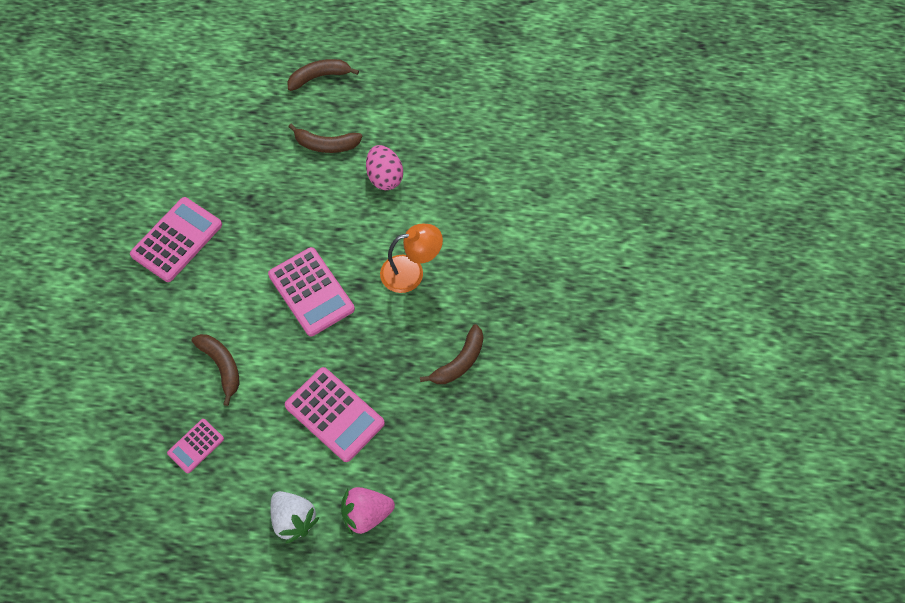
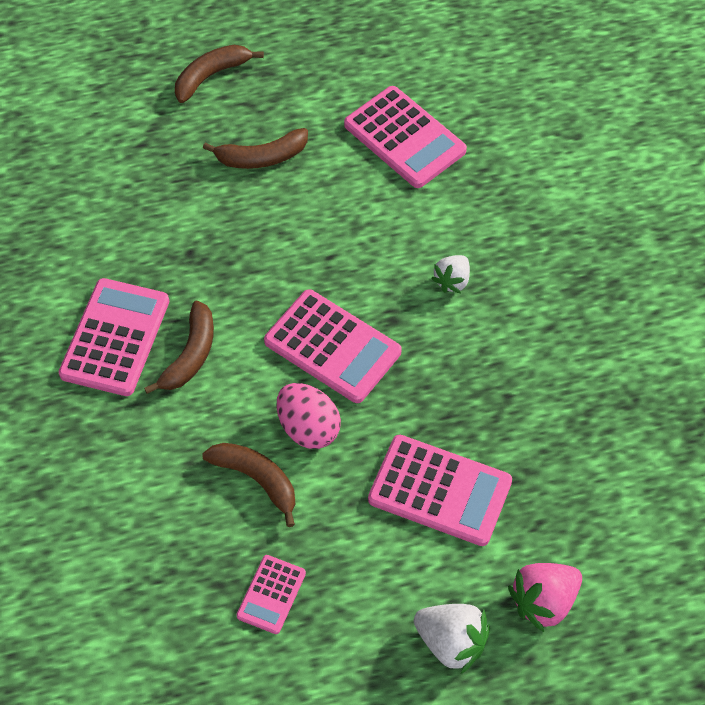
camera: 20 degrees left, 5 degrees down
pink egg [366,145,403,190] -> pink egg moved to [276,383,341,449]
orange lamp [380,224,443,293] -> white strawberry [431,255,470,293]
brown banana [420,324,483,384] -> brown banana moved to [144,301,214,394]
none -> pink calculator [344,86,467,188]

